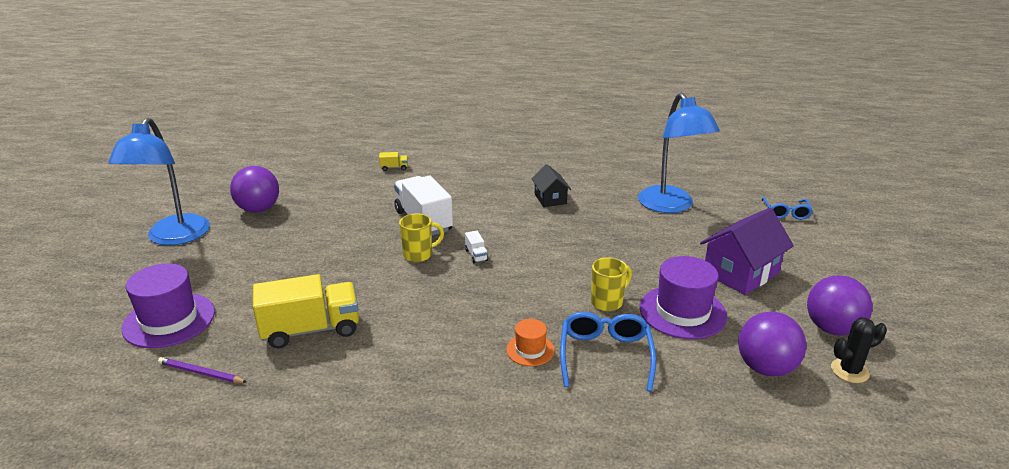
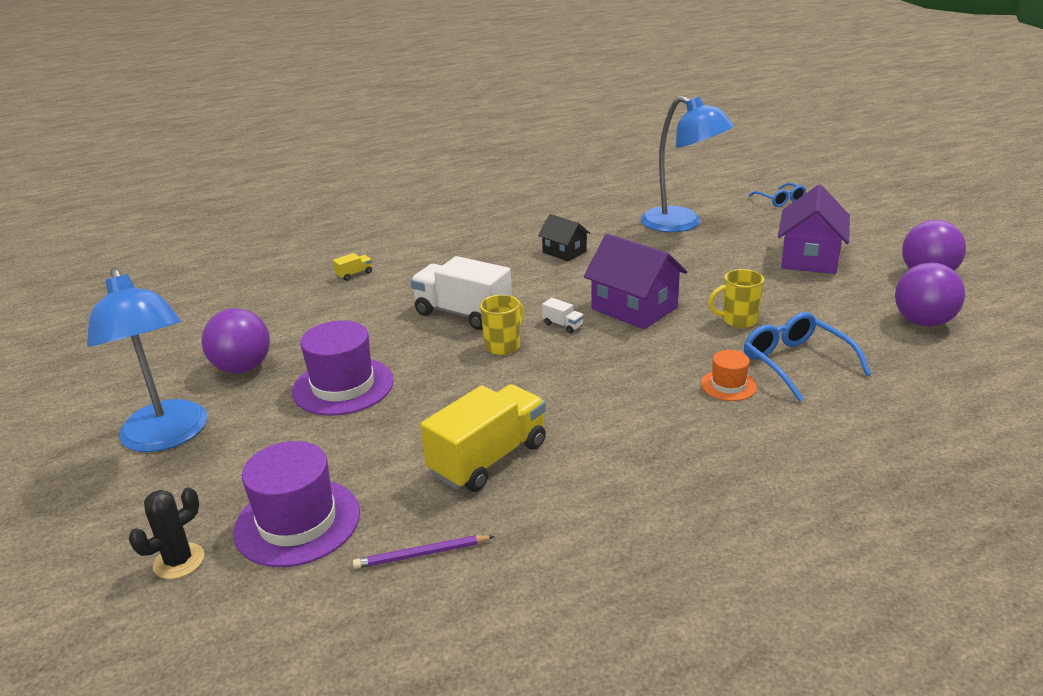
camera: 30 degrees left, 0 degrees up
yellow mug [591,257,632,311] -> yellow mug turned 120 degrees counterclockwise [708,269,764,328]
purple hat [640,256,727,339] -> purple hat moved to [292,320,394,416]
black cactus [831,318,887,383] -> black cactus moved to [129,487,204,579]
none -> purple house [584,234,687,329]

